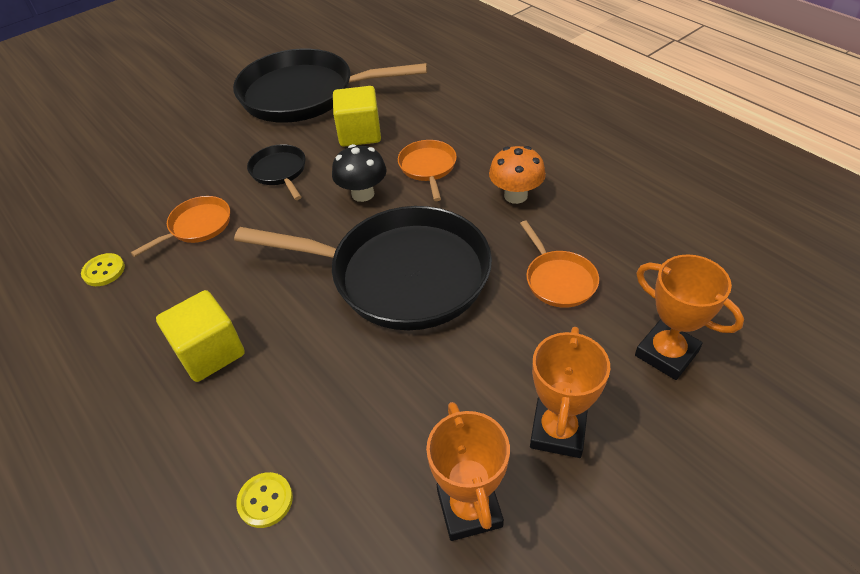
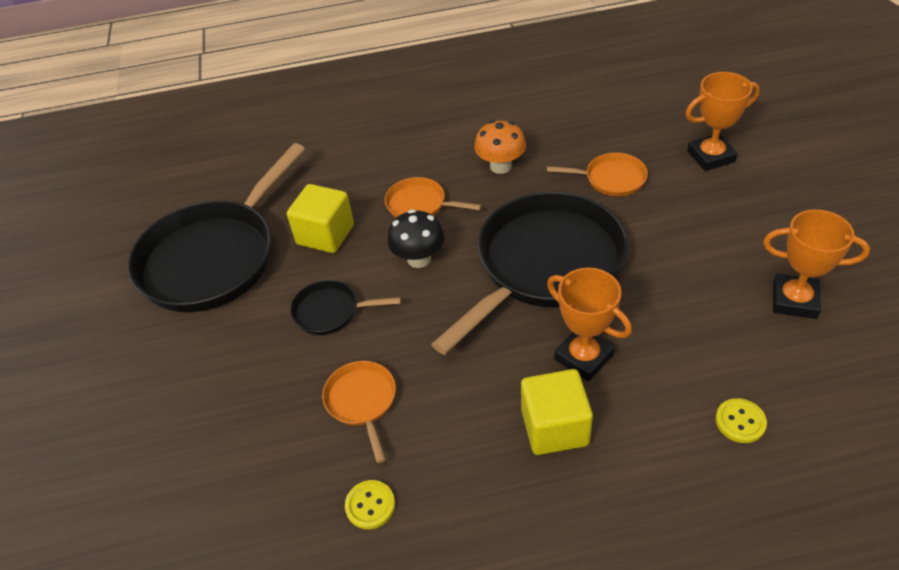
camera: 60 degrees left, 0 degrees up
orange trophy [530,327,610,458] -> orange trophy moved to [547,268,632,381]

